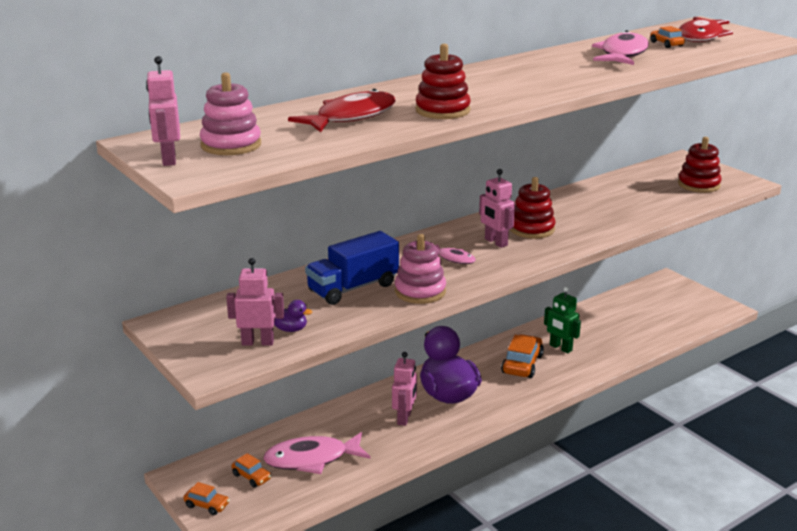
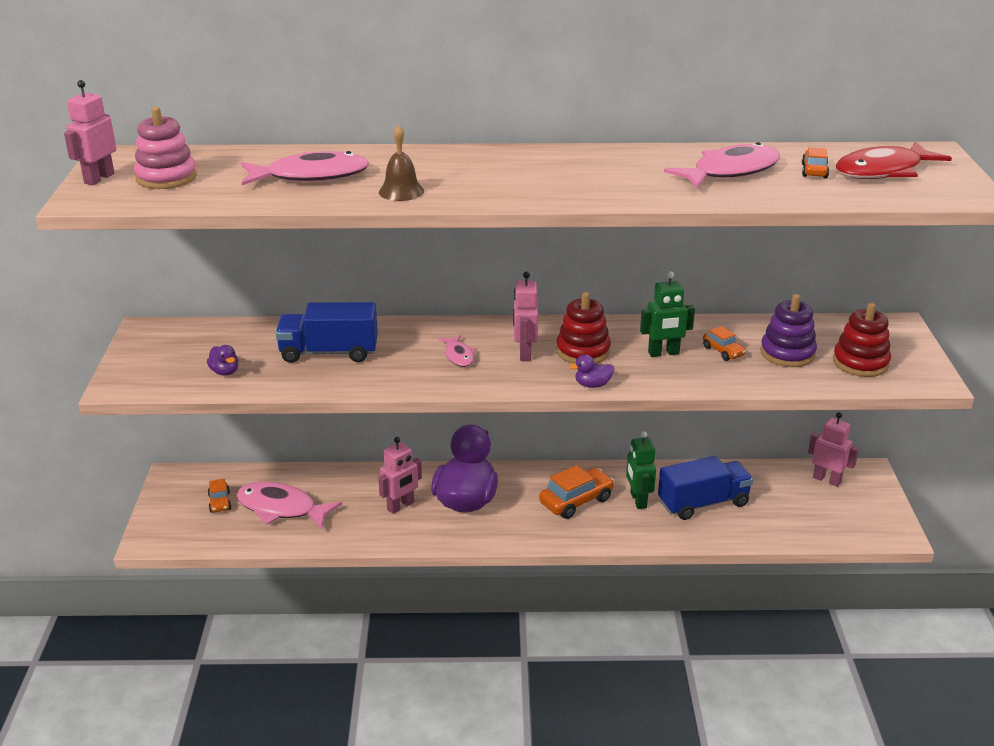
camera: 35 degrees right, 5 degrees up
orange car [183,482,230,515] -> orange car moved to [703,326,746,361]
pink robot [226,258,284,346] -> pink robot moved to [808,412,859,487]
red fish [288,89,396,132] -> pink fish [241,151,369,185]
pink stacking toy [395,234,446,304] -> none
red stacking toy [415,44,471,119] -> brown bell [379,125,424,201]
none -> purple duck [569,354,614,388]
none -> green robot [640,272,695,357]
none -> blue truck [658,456,753,520]
none -> purple stacking toy [760,294,817,367]

